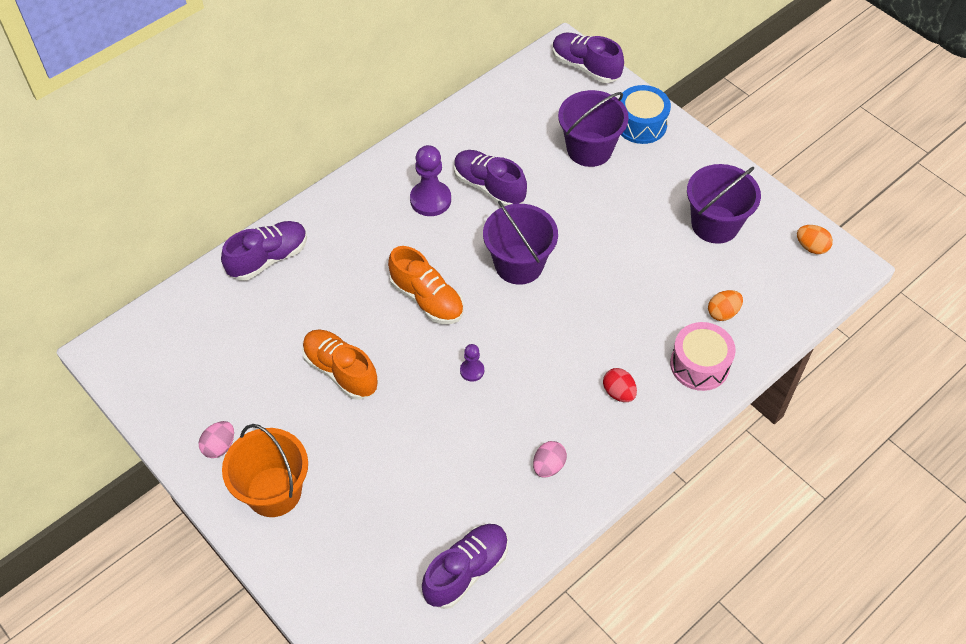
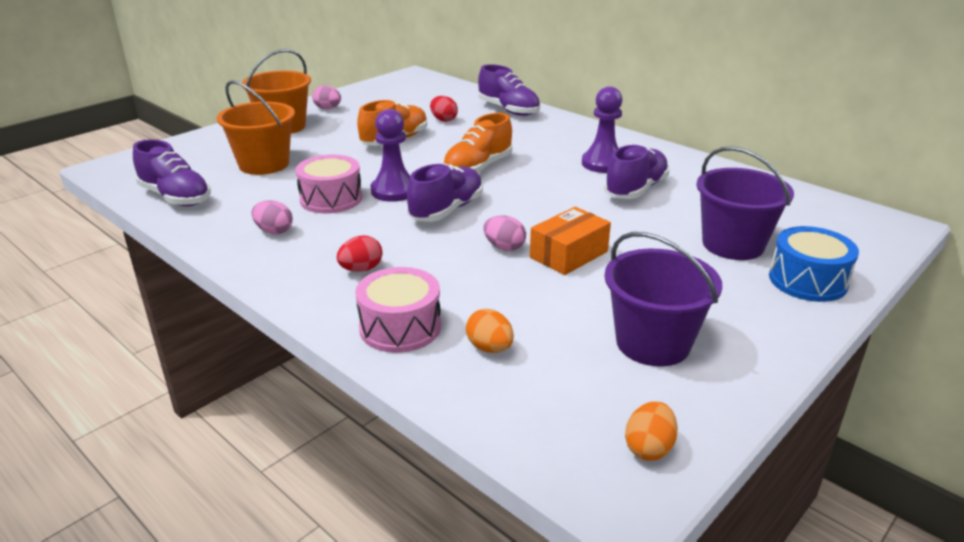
camera: 85 degrees right, 25 degrees down
purple pawn [460,344,484,382] -> purple pawn [371,109,410,202], size x1.86
purple bucket [483,201,558,285] -> none
purple shoe [552,33,624,83] -> purple shoe moved to [407,163,483,222]
none -> orange bucket [217,80,295,175]
none -> pink drum [295,155,362,213]
none -> red egg [430,96,458,122]
none -> pink egg [483,216,526,251]
none -> orange box [530,207,611,275]

